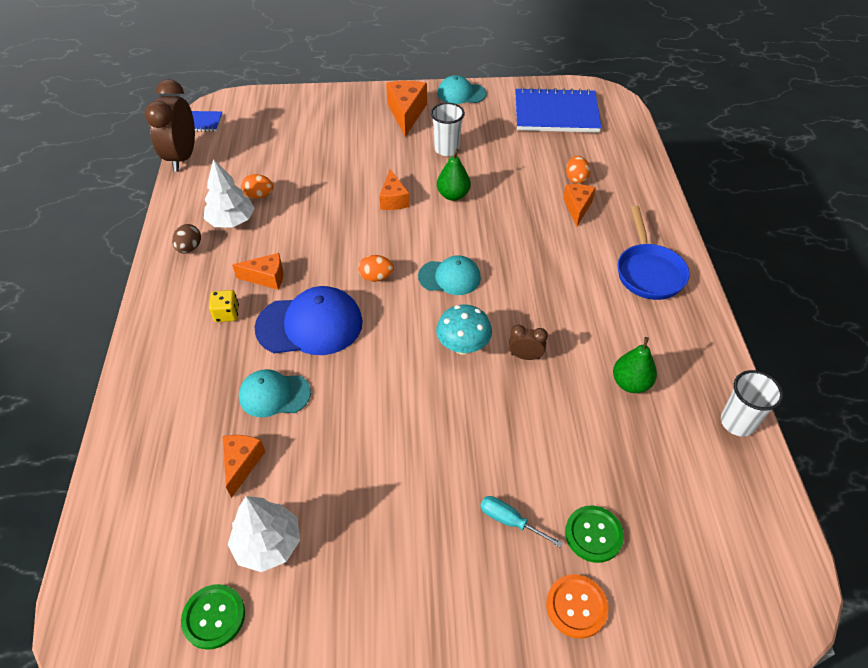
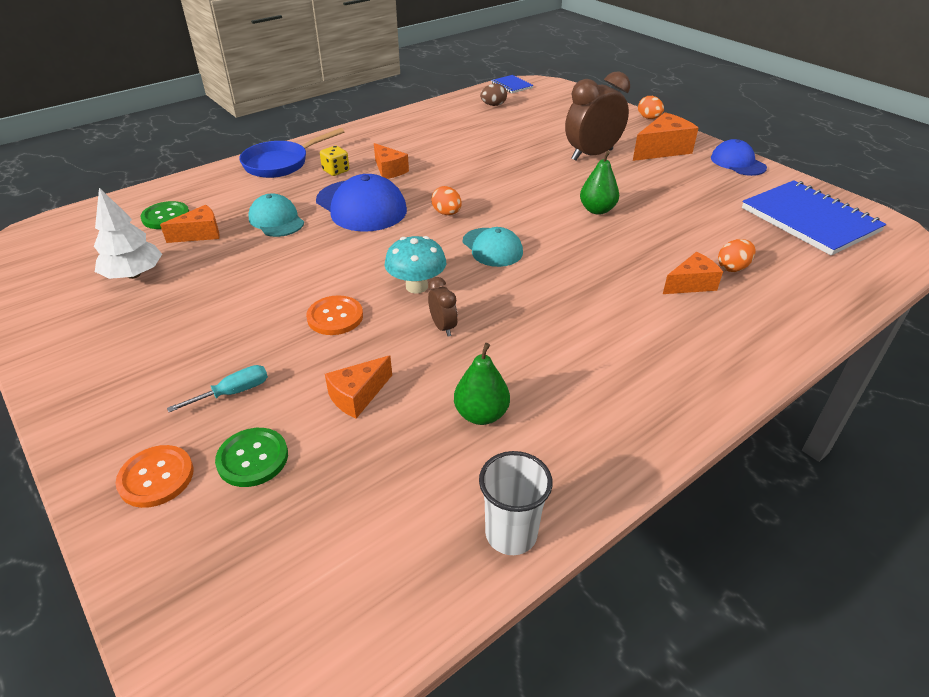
camera: 55 degrees right, 10 degrees down
brown clock [144,79,195,171] -> brown clock moved to [565,71,630,161]
brown egg [172,224,201,253] -> brown egg moved to [480,83,507,106]
green button [181,584,245,650] -> green button moved to [140,201,189,229]
white tree [204,159,255,228] -> none
orange egg [241,174,274,199] -> orange egg moved to [638,96,664,119]
orange cheese [379,169,410,210] -> orange cheese moved to [325,355,392,419]
white cup [431,103,465,156] -> none
turquoise cap [437,75,487,104] -> blue cap [711,139,767,176]
turquoise screwdriver [480,496,563,548] -> turquoise screwdriver turned 60 degrees clockwise [167,365,268,412]
blue pan [618,206,689,300] -> blue pan moved to [239,128,344,178]
none -> orange button [306,295,363,335]

